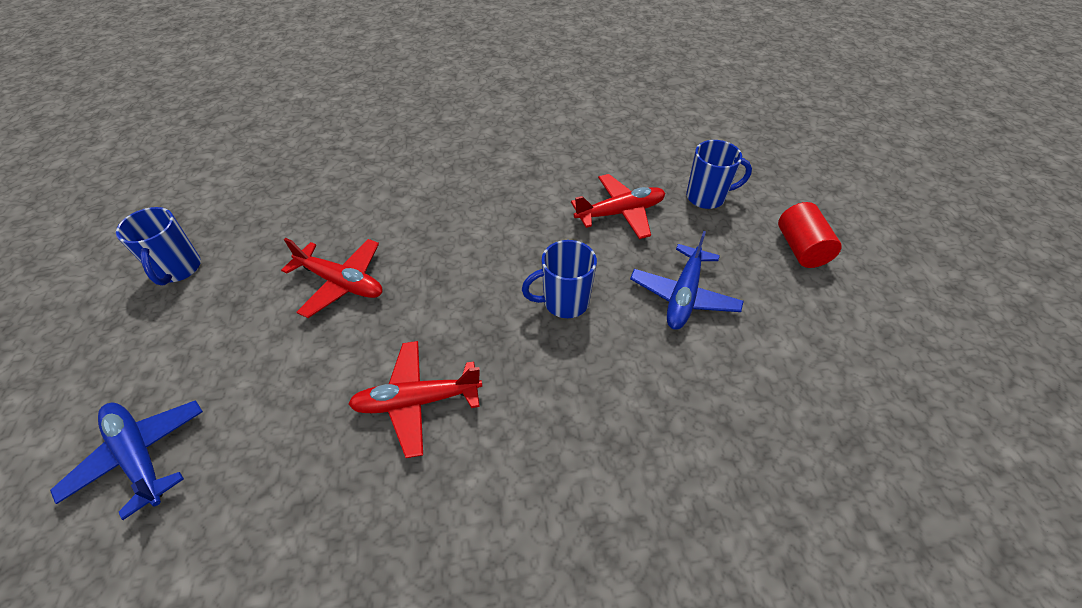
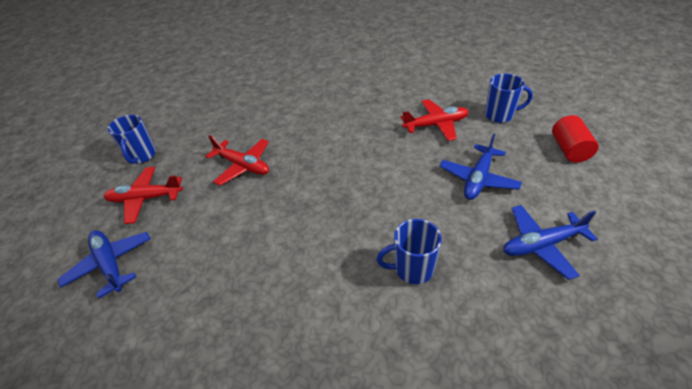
camera: 10 degrees right, 5 degrees down
red plane [348,341,482,458] -> red plane moved to [103,167,183,224]
blue mug [522,240,597,318] -> blue mug moved to [377,219,442,284]
none -> blue plane [503,205,598,280]

